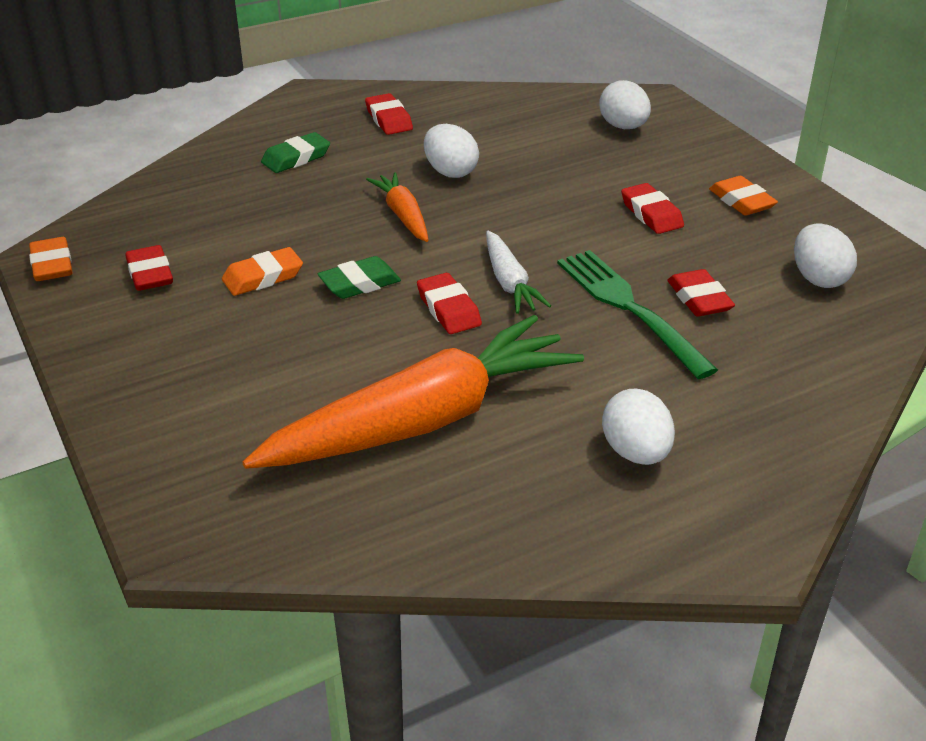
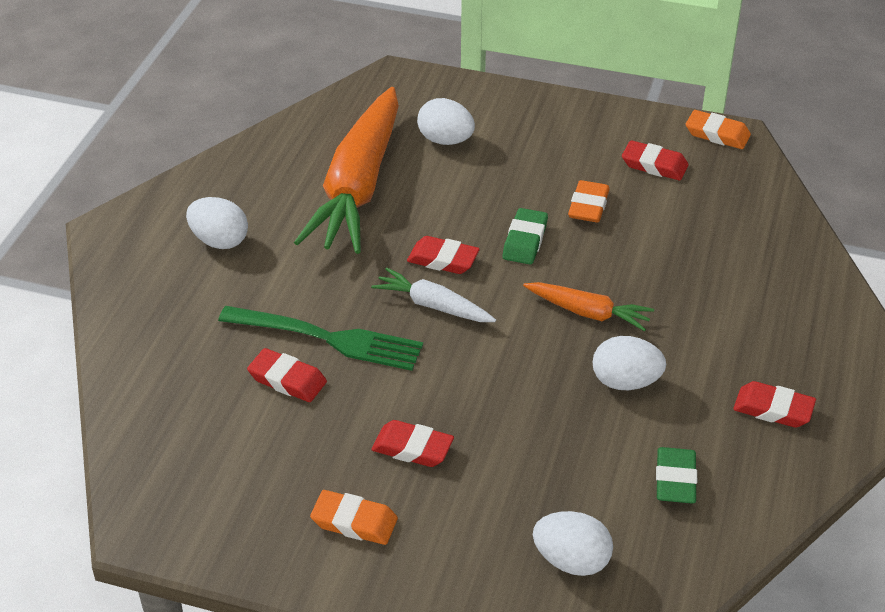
camera: 135 degrees right, 5 degrees up
green eraser [261,132,330,173] -> green eraser moved to [656,447,697,503]
white egg [794,224,857,288] -> white egg moved to [417,98,475,145]

